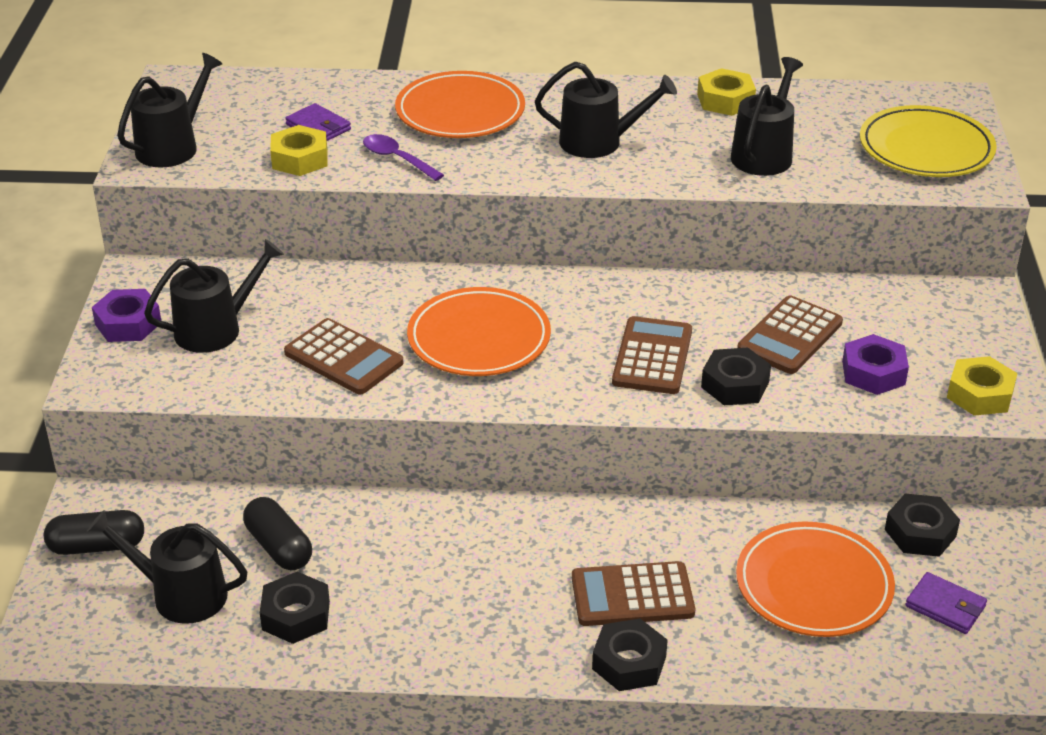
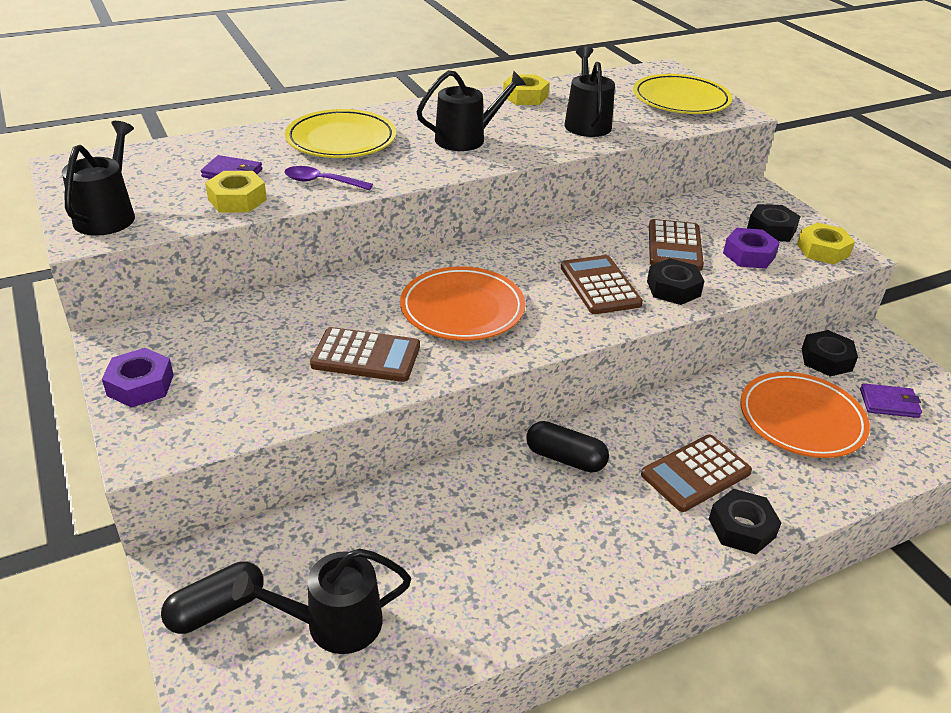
camera: 30 degrees left, 0 degrees up
black watering can [144,239,284,353] -> none
black capsule [243,497,312,570] -> black capsule moved to [526,421,609,473]
black nut [260,572,330,644] -> black nut moved to [747,204,801,242]
orange plate [395,71,525,138] -> yellow plate [285,109,396,158]

